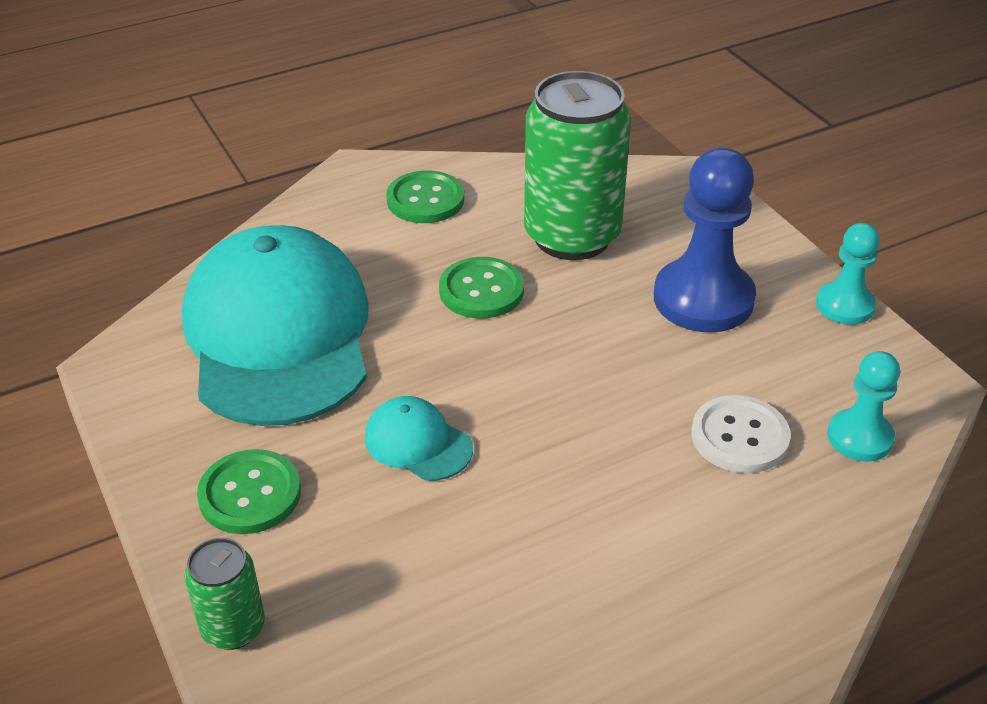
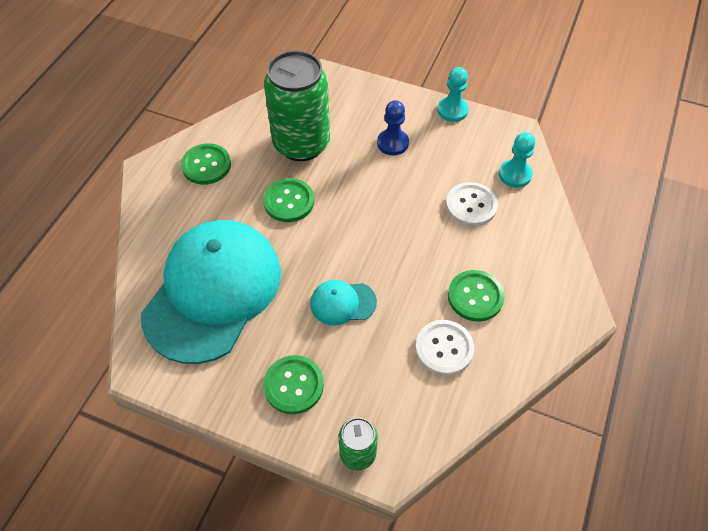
camera: 40 degrees left, 15 degrees up
turquoise cap [182,225,369,426] -> turquoise cap turned 75 degrees clockwise [141,220,281,364]
blue pawn [654,148,756,332] -> blue pawn [377,100,409,155], size x0.57
none -> white button [415,320,474,376]
none -> green button [448,270,505,321]

